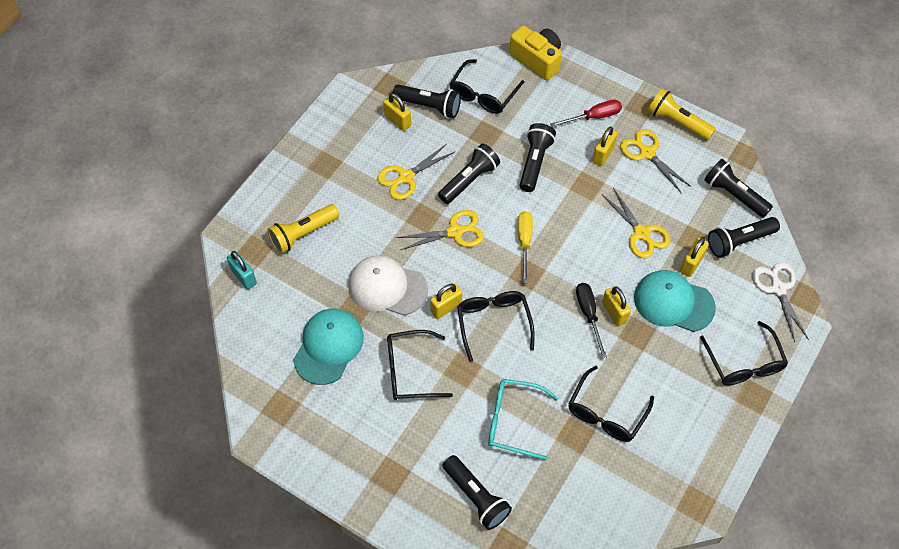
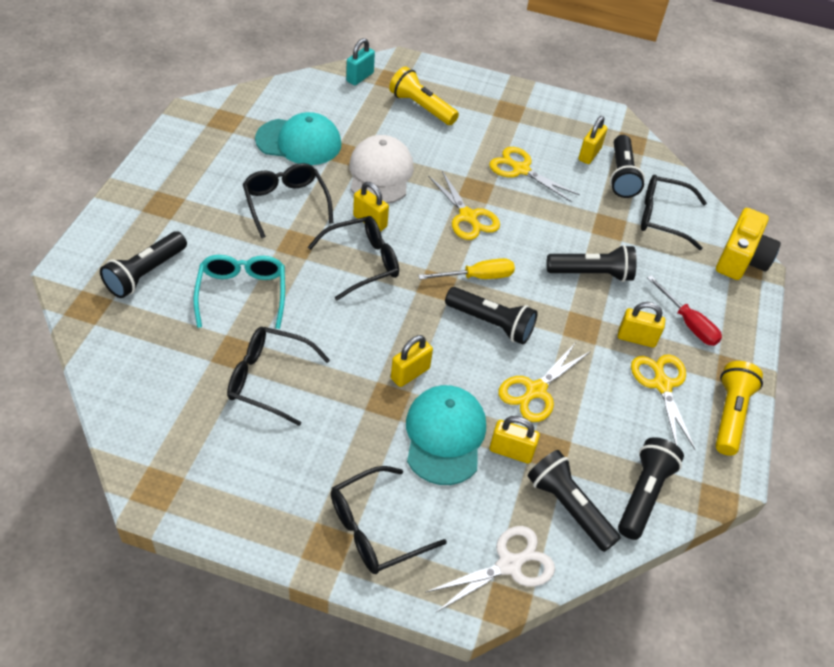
camera: 70 degrees right, 10 degrees down
black flashlight [438,143,500,204] -> black flashlight moved to [445,287,538,345]
black screwdriver [576,283,607,358] -> none
yellow scissors [620,129,691,193] -> yellow scissors turned 45 degrees counterclockwise [631,354,696,450]

